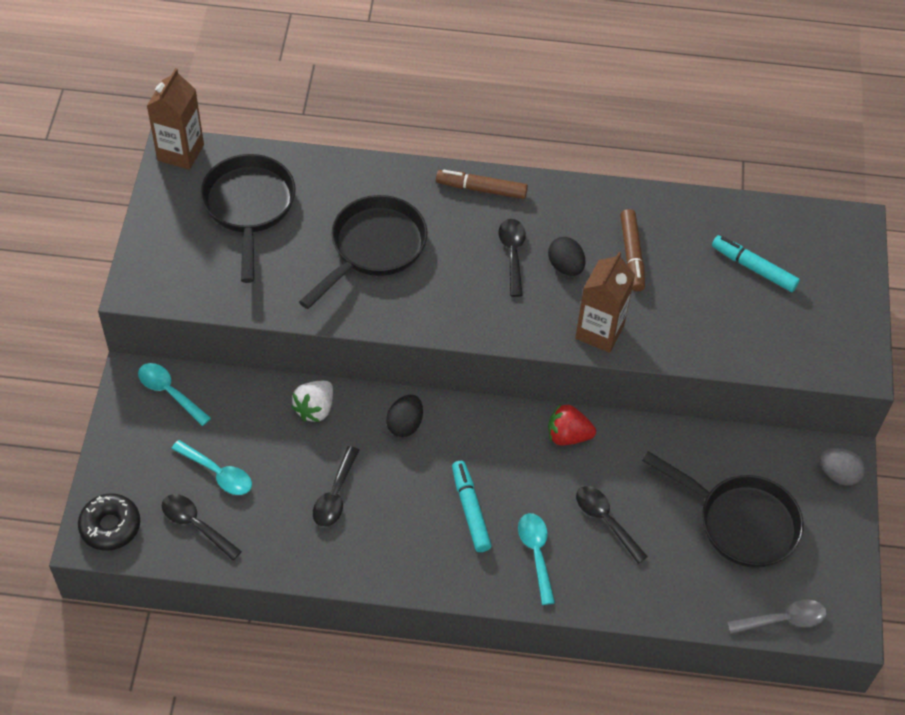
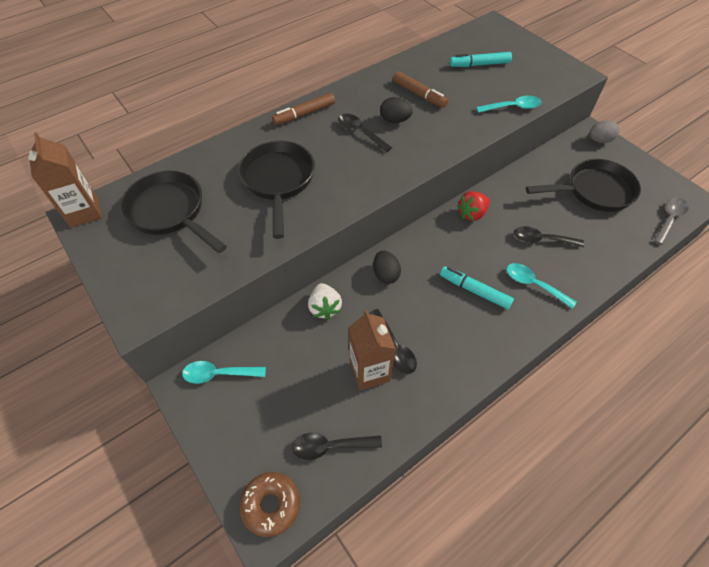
camera: 40 degrees left, 0 degrees up
black donut [78,493,140,551] -> brown donut [239,472,300,537]
turquoise spoon [171,440,252,495] -> turquoise spoon moved to [476,96,542,113]
brown carton [575,252,635,353] -> brown carton moved to [349,310,396,390]

